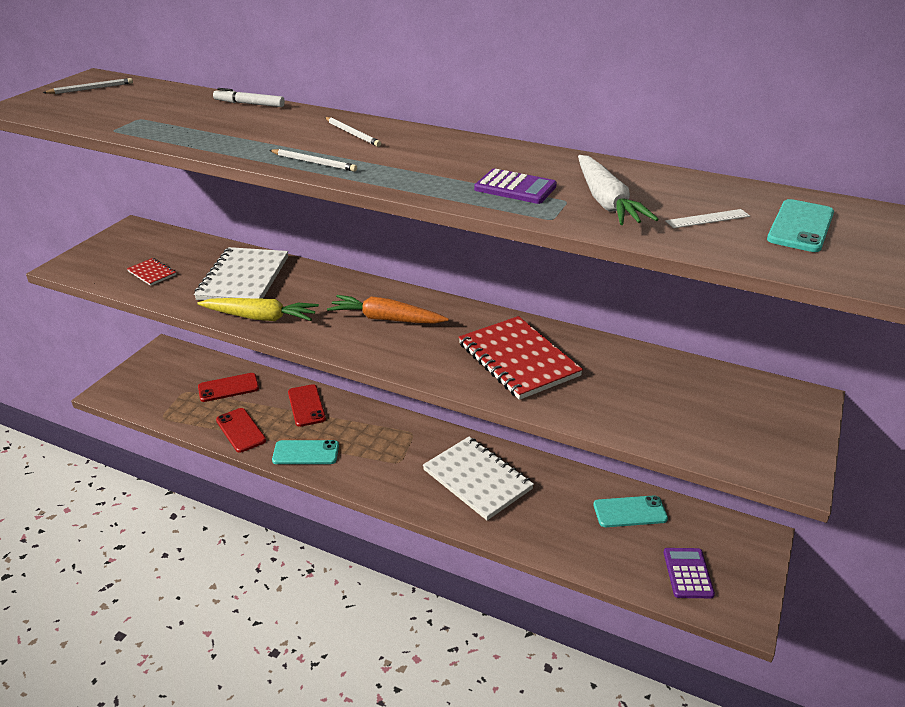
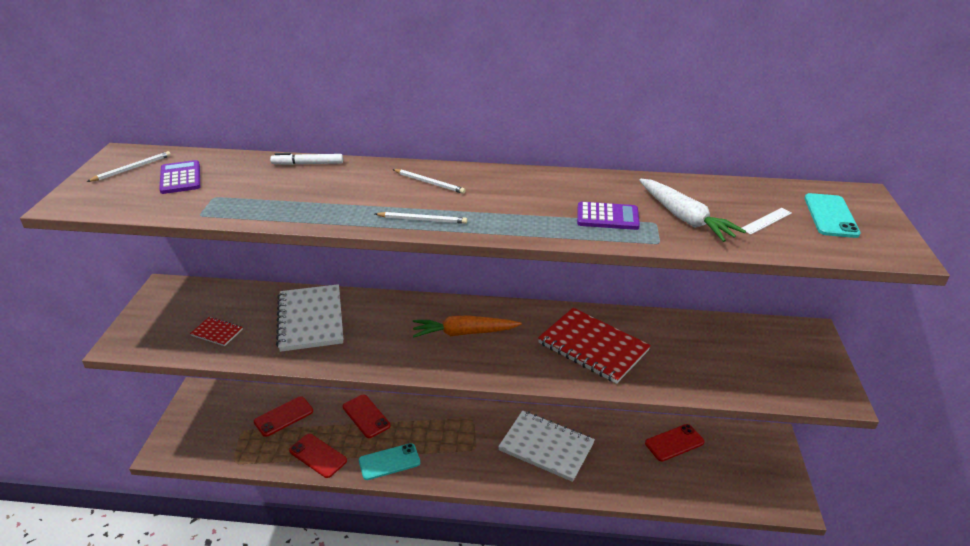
camera: 20 degrees left, 0 degrees up
yellow carrot [197,298,319,321] -> none
turquoise phone [593,495,668,527] -> red phone [645,424,705,461]
purple calculator [664,548,715,598] -> purple calculator moved to [159,160,200,194]

